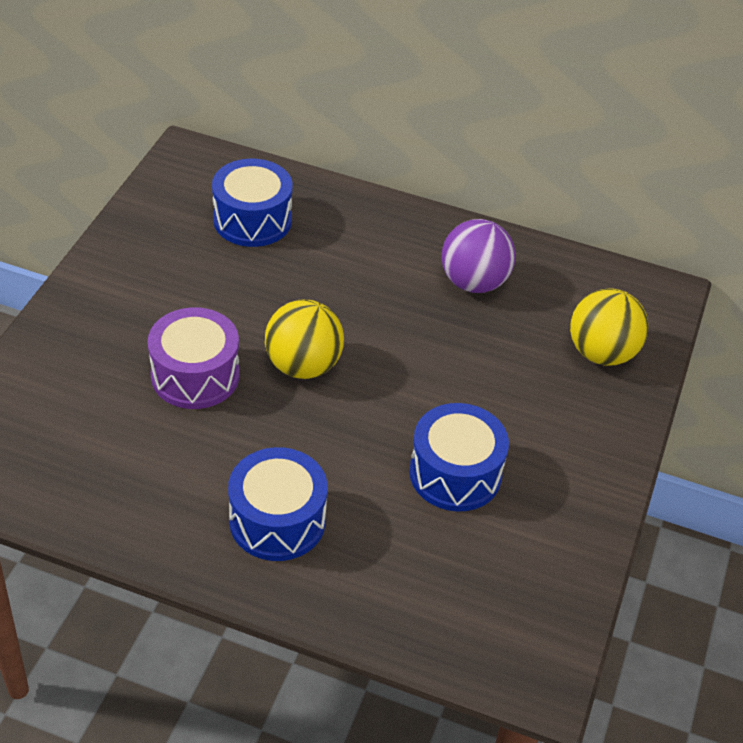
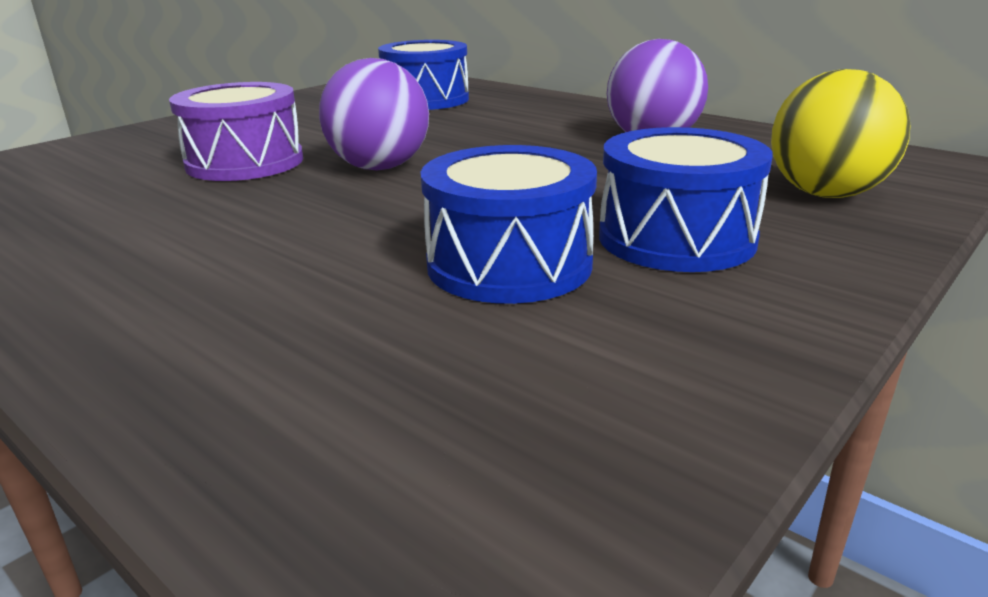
camera: 25 degrees right, 20 degrees down
blue drum [228,447,328,561] -> blue drum moved to [599,127,773,272]
yellow ball [265,300,344,379] -> purple ball [319,58,429,170]

